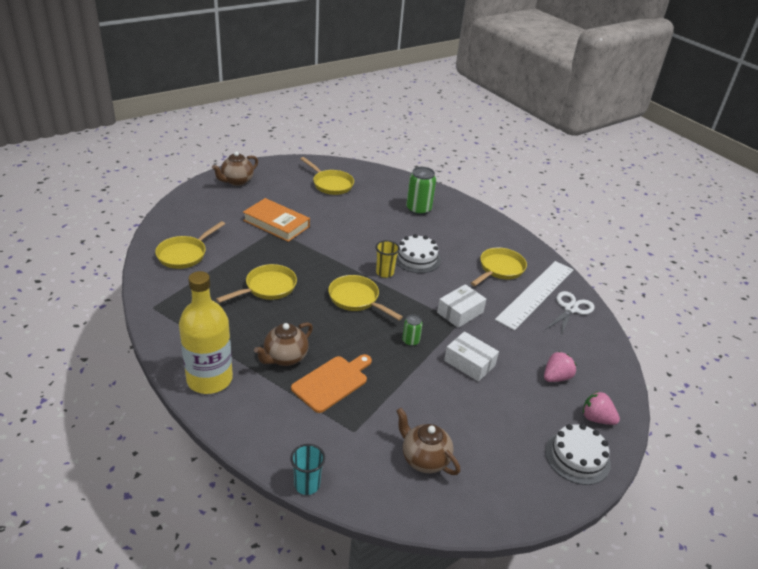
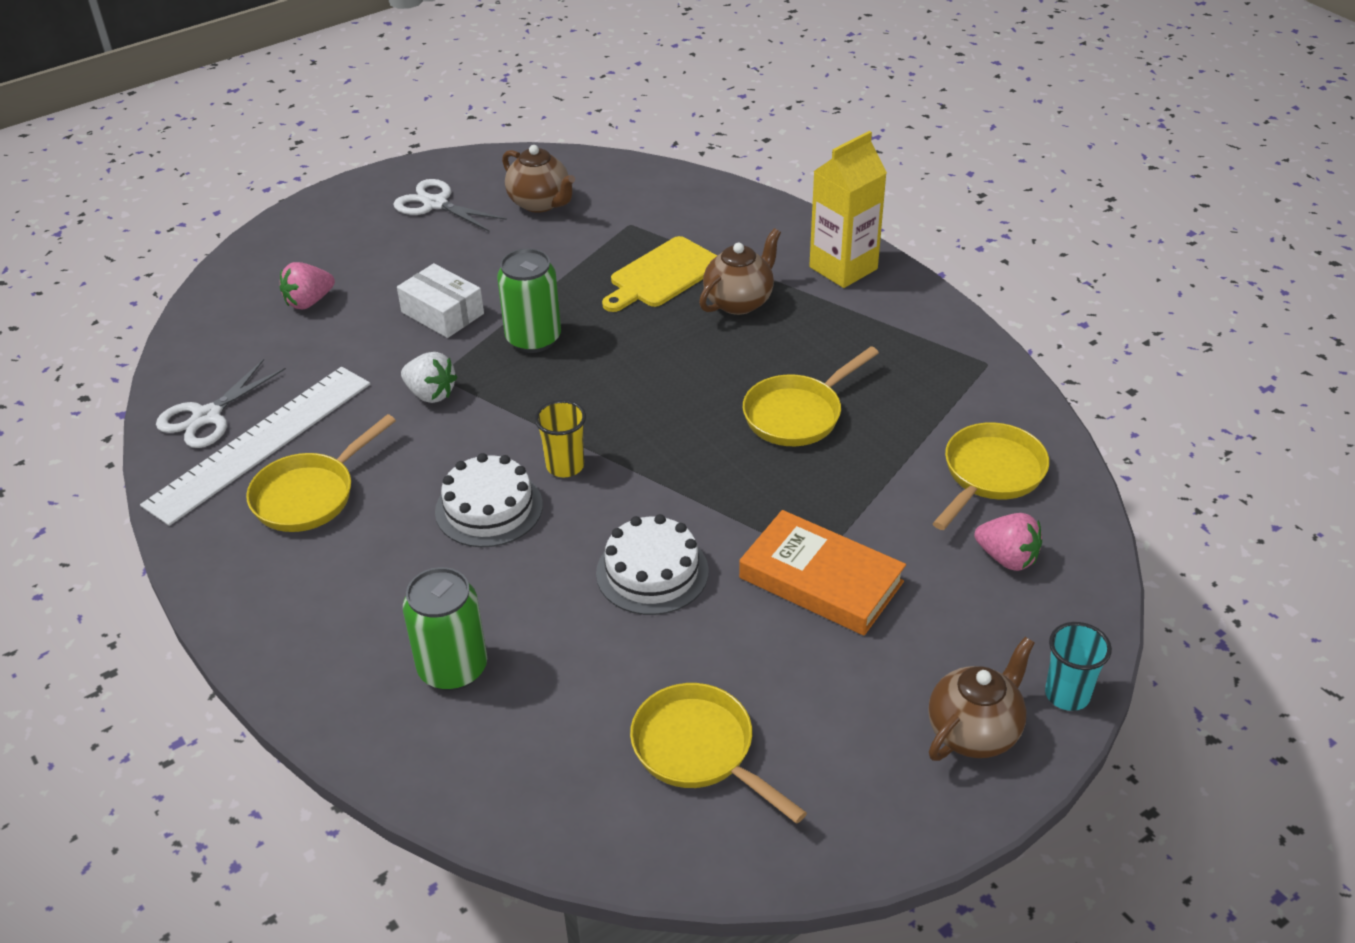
camera: 175 degrees left, 5 degrees up
yellow bottle [179,271,233,394] -> yellow carton [809,131,887,288]
turquoise cup [290,444,325,495] -> turquoise cup moved to [1045,622,1112,711]
orange cutting board [291,354,372,413] -> yellow cutting board [602,236,717,312]
yellow pan [328,275,403,320] -> none
green can [402,314,423,346] -> green can [497,248,561,353], size x1.86
white box [437,284,486,328] -> white strawberry [401,352,457,403]
white cake [545,424,611,485] -> white cake moved to [596,514,709,615]
pink strawberry [583,391,620,425] -> pink strawberry moved to [974,513,1042,571]
none -> white scissors [393,179,507,232]

